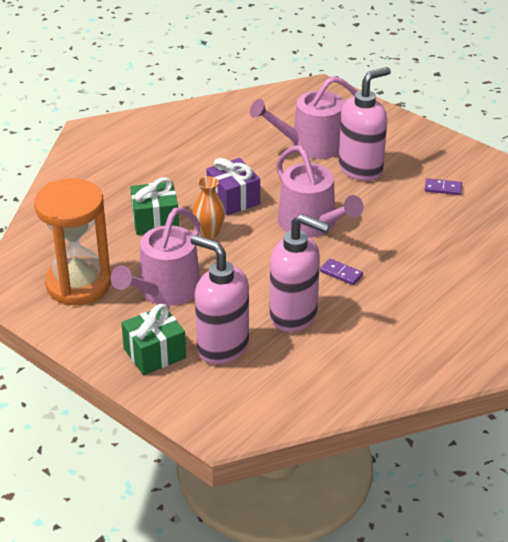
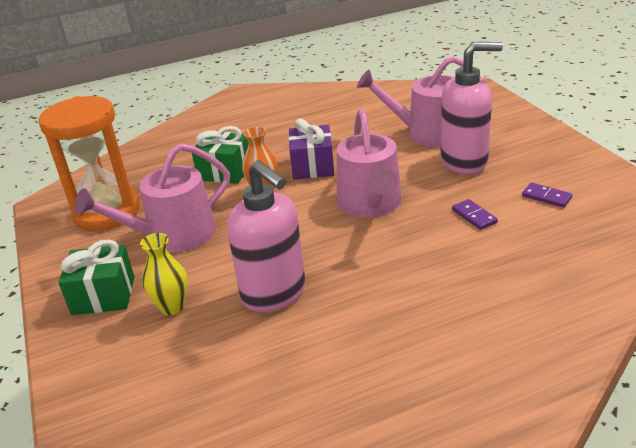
camera: 30 degrees right, 5 degrees down
pink soap dispenser [190,235,249,364] -> yellow vase [140,233,187,315]
purple domino [320,259,363,285] -> purple domino moved to [452,199,498,230]

